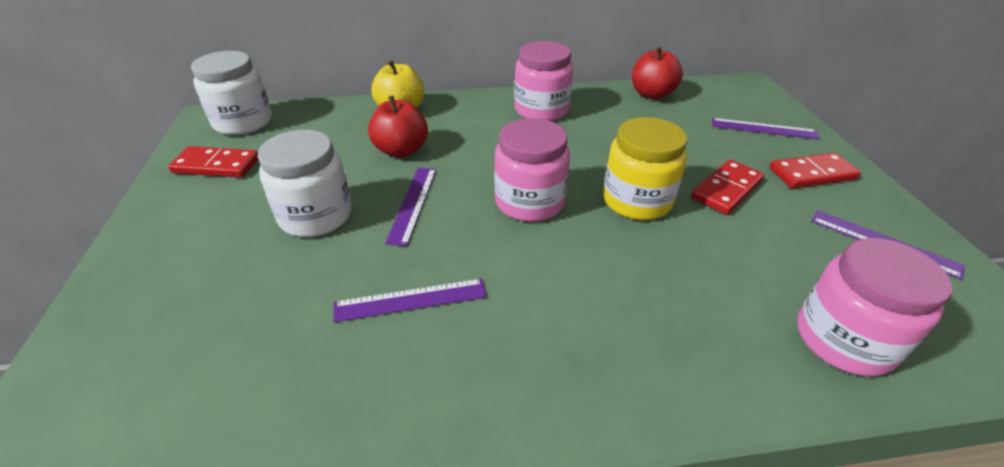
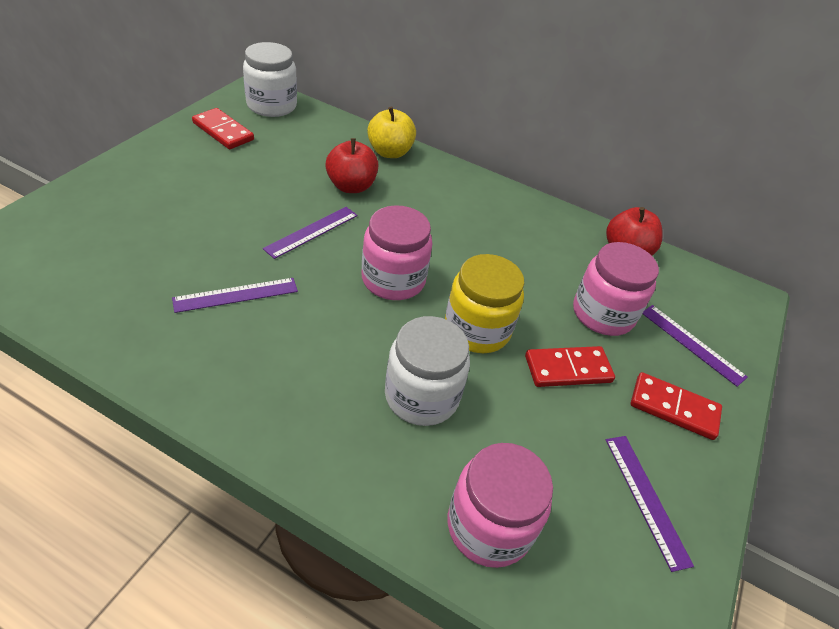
camera: 30 degrees right, 5 degrees up
white jar [258,130,352,237] -> white jar moved to [385,316,470,426]
purple ruler [333,278,487,322] -> purple ruler turned 45 degrees counterclockwise [172,278,298,313]
pink jar [514,41,573,121] -> pink jar moved to [573,242,659,336]

